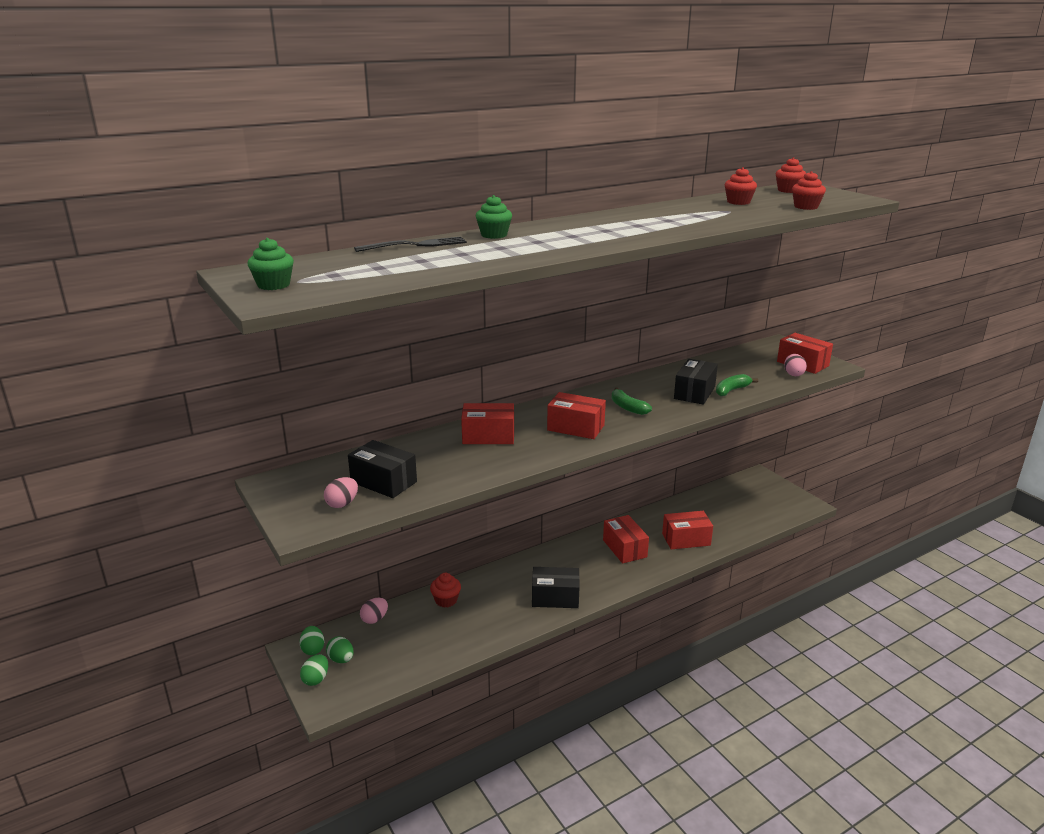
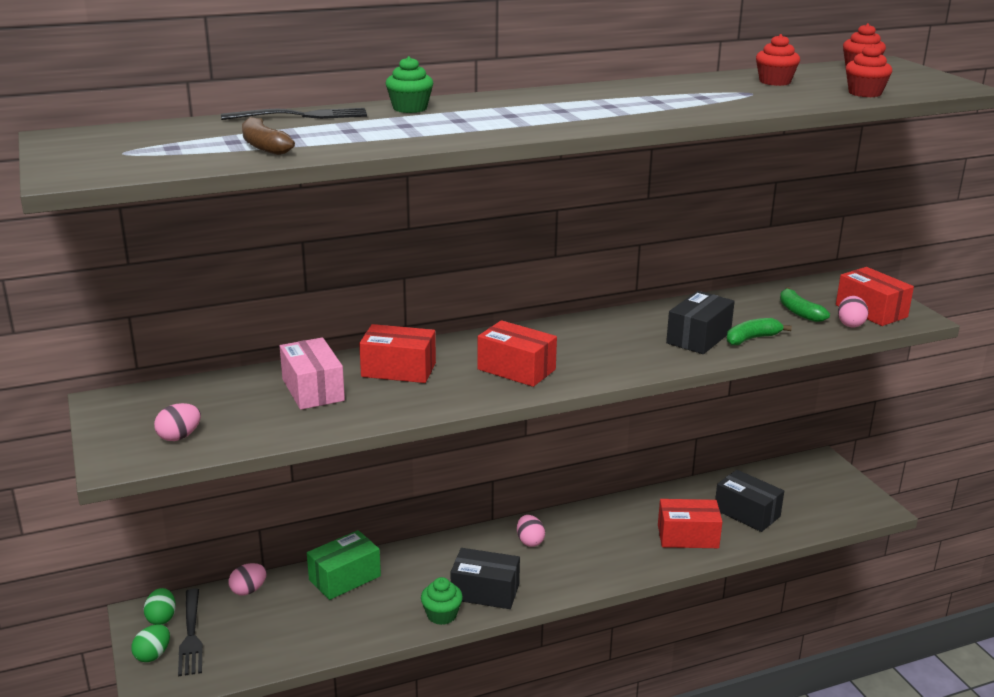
camera: 10 degrees right, 0 degrees up
green cupcake [247,238,294,290] -> green cupcake moved to [421,577,463,625]
green egg [326,636,354,663] -> black fork [178,588,203,676]
black box [348,440,417,498] -> black box moved to [715,470,784,532]
red cupcake [430,573,461,608] -> green box [307,530,381,600]
red box [603,515,649,563] -> none
green banana [611,388,652,415] -> green banana moved to [780,287,830,322]
none -> brown banana [242,117,295,155]
none -> pink box [280,337,345,410]
none -> pink egg [517,515,545,547]

